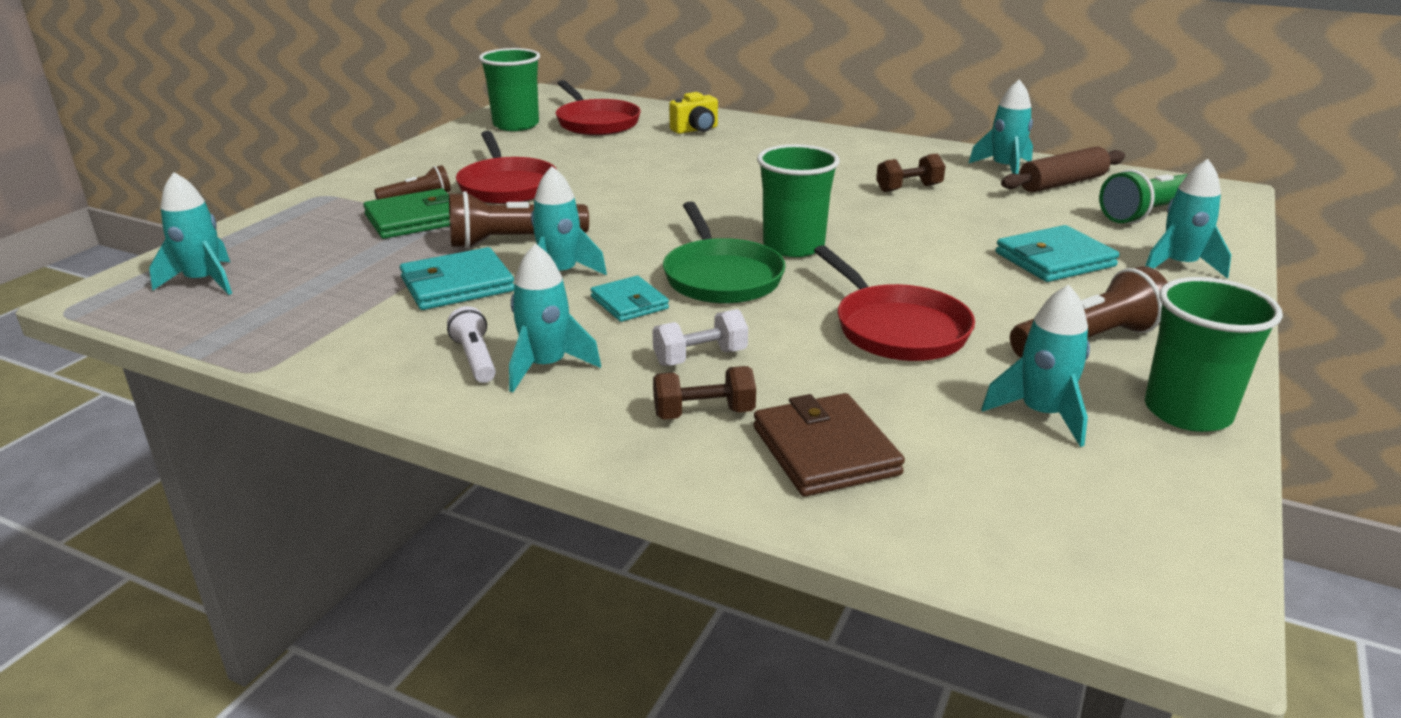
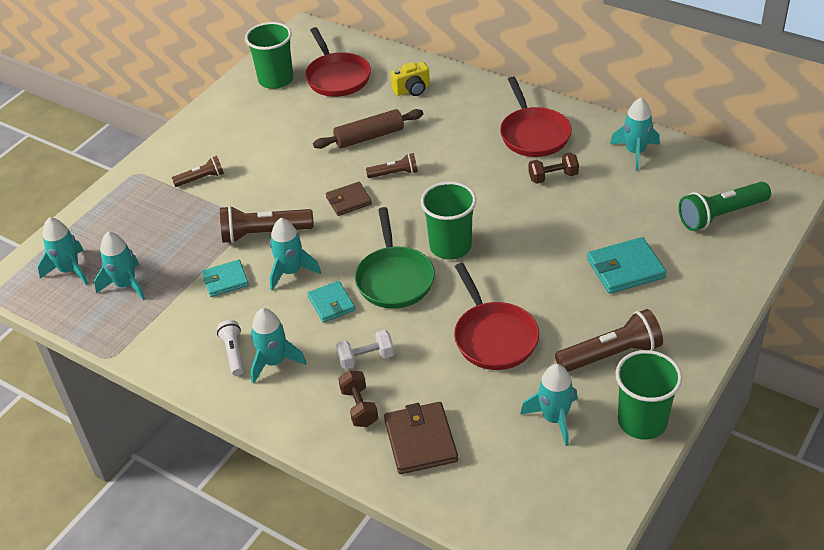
camera: 10 degrees right, 15 degrees up
green wallet [363,188,453,239] -> none
turquoise wallet [400,247,514,310] -> turquoise wallet [202,260,249,297], size x0.66
red pan [456,131,557,204] -> red pan moved to [500,77,572,157]
brown dumbbell [653,366,756,420] -> brown dumbbell turned 75 degrees clockwise [338,370,378,427]
brown rolling pin [1001,146,1125,192] -> brown rolling pin moved to [313,109,423,149]
turquoise rocket [1145,159,1231,279] -> turquoise rocket moved to [94,232,145,300]
none -> brown wallet [326,182,372,216]
none -> brown flashlight [366,153,418,178]

